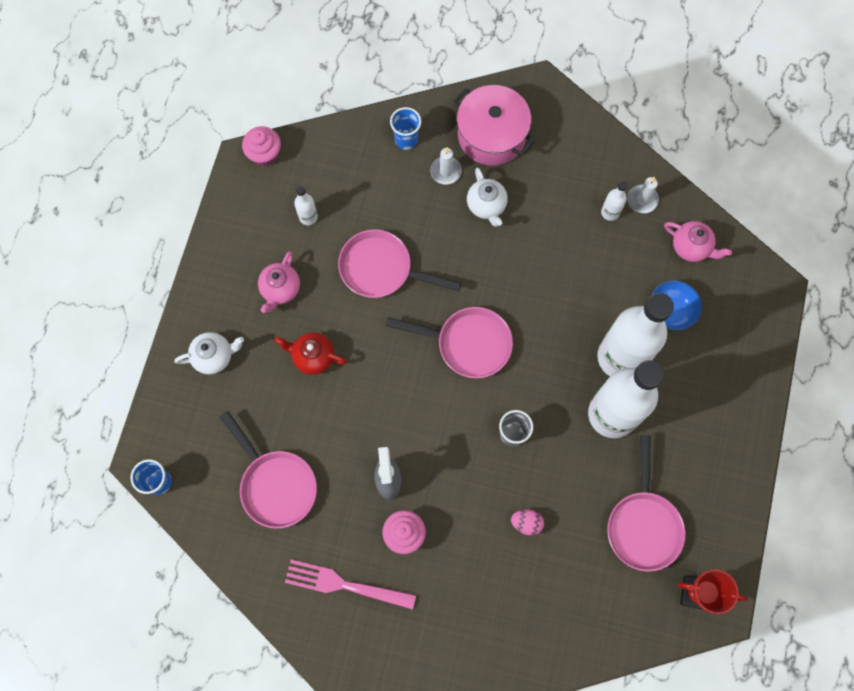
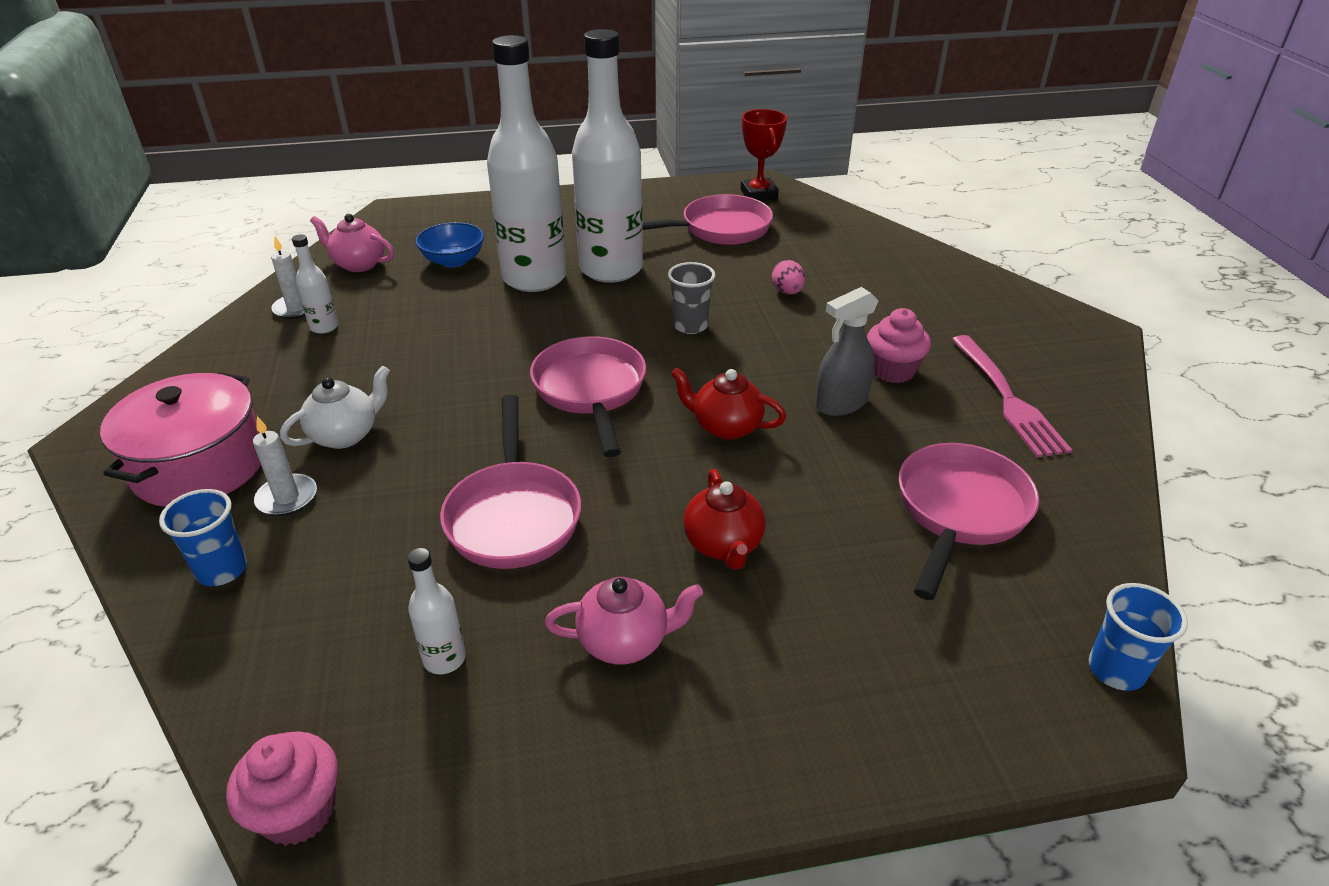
camera: 115 degrees left, 35 degrees down
white teapot [175,332,244,374] -> none
pink teapot [664,221,732,262] -> pink teapot turned 75 degrees counterclockwise [310,214,394,272]
none -> red teapot [671,367,786,440]

